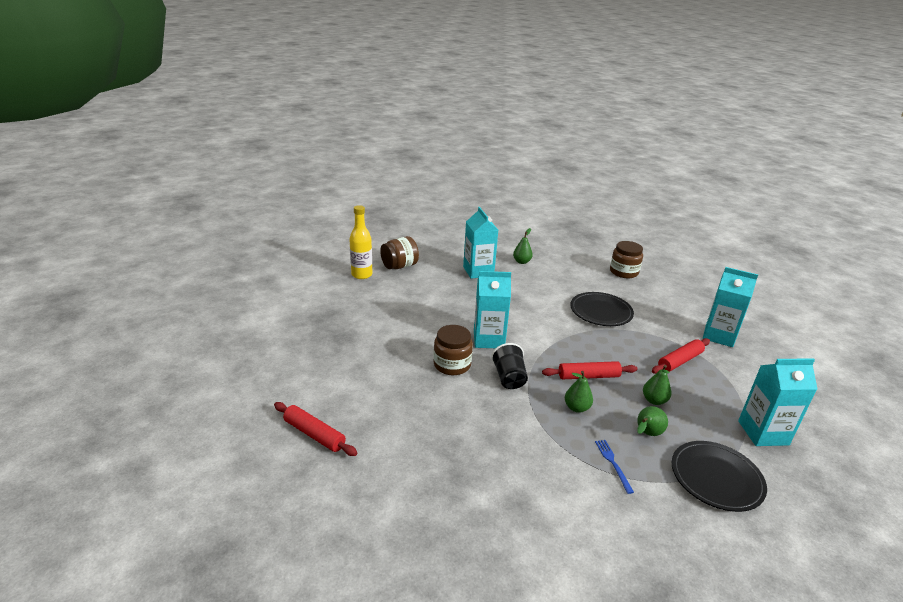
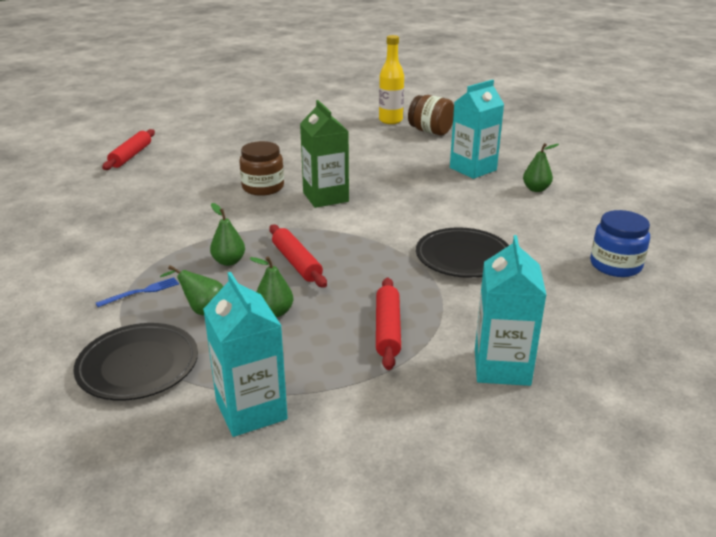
camera: 70 degrees right, 0 degrees up
turquoise carton [474,271,511,348] -> green carton [300,100,349,208]
black cup [491,343,528,389] -> none
brown jar [610,241,643,278] -> blue jar [590,210,650,277]
red rolling pin [652,338,710,374] -> red rolling pin turned 60 degrees clockwise [376,278,401,370]

